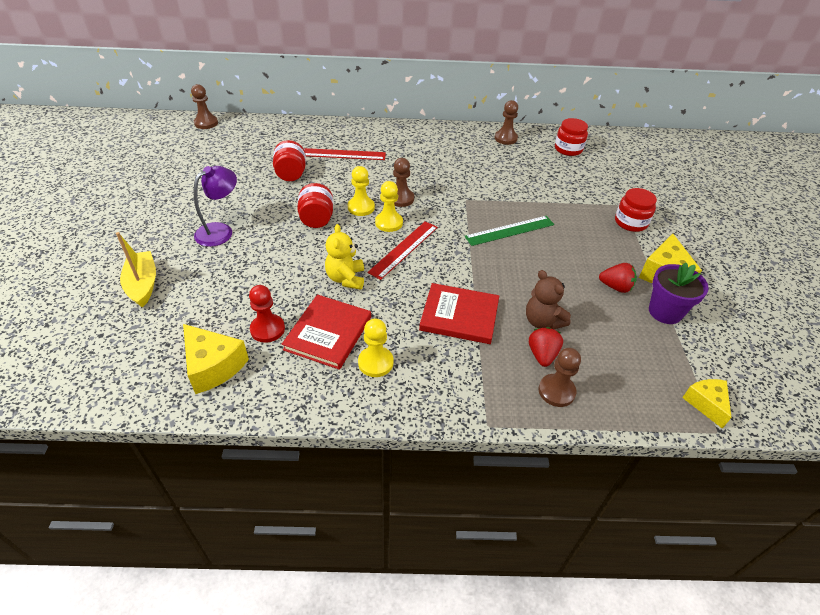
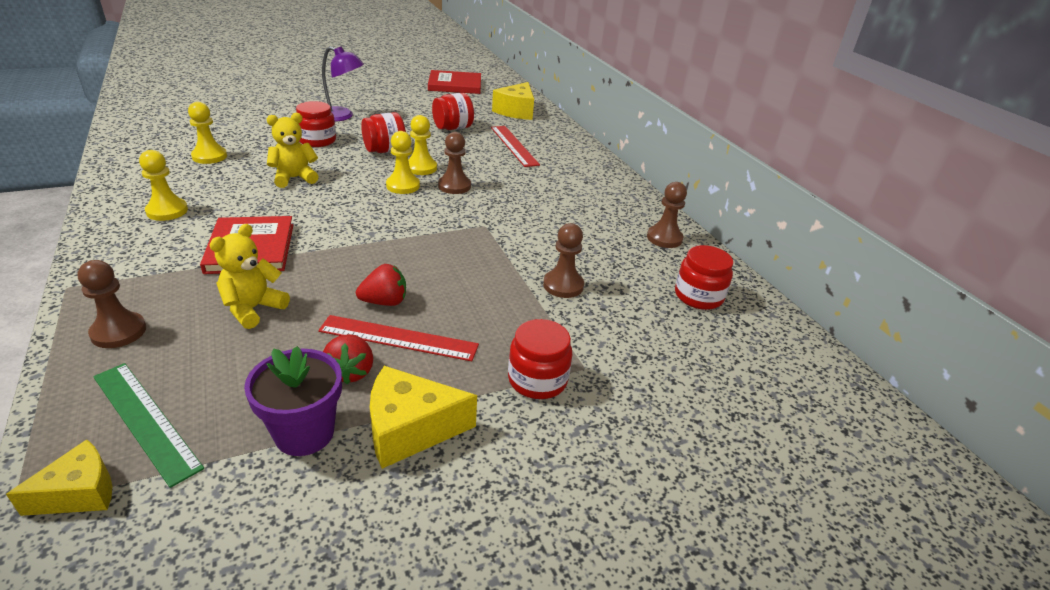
camera: 65 degrees right, 10 degrees down
yellow boat [116,232,156,308] -> none
yellow cheese [183,324,249,394] -> yellow cheese moved to [492,82,534,120]
brown pawn [191,84,218,129] -> brown pawn moved to [543,223,584,298]
red pawn [249,285,285,343] -> yellow pawn [188,102,227,164]
red book [282,295,371,370] -> red book moved to [428,70,481,94]
red ruler [367,221,438,280] -> red ruler moved to [318,315,479,361]
green ruler [465,216,554,246] -> green ruler moved to [93,363,204,488]
brown teddy bear [526,270,571,329] -> yellow teddy bear [210,224,290,329]
red strawberry [529,327,563,367] -> red strawberry moved to [356,264,406,306]
none -> red jar [296,101,336,147]

